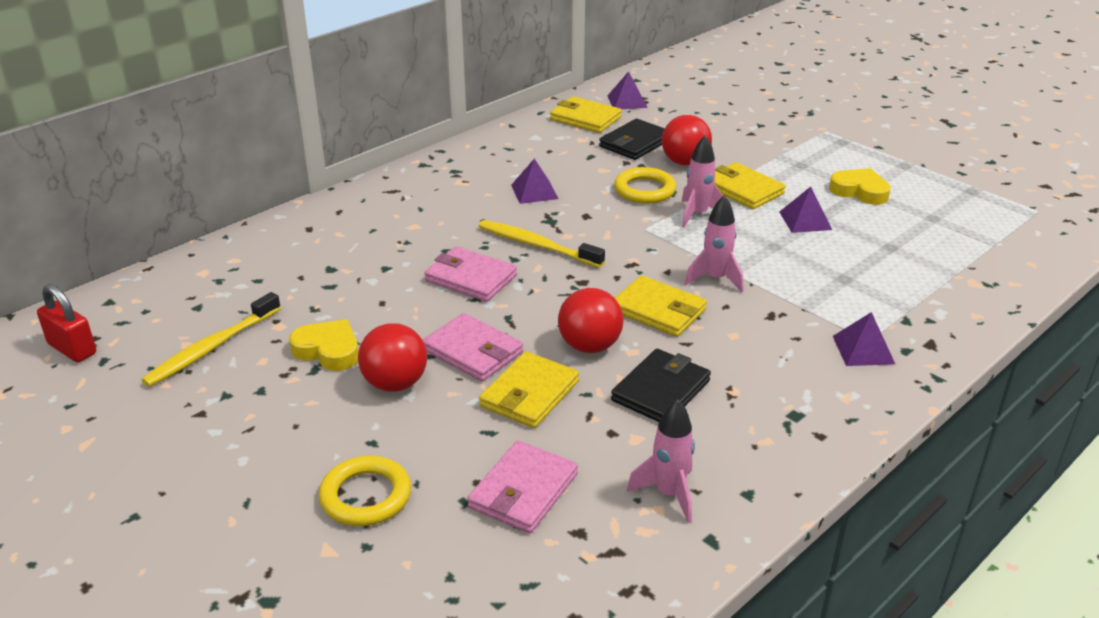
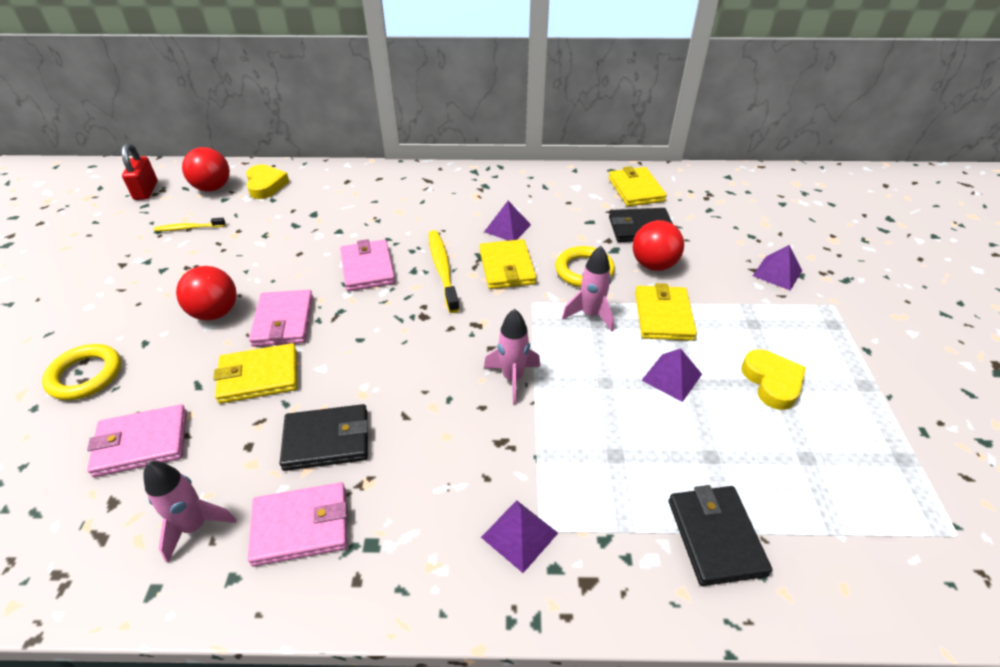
camera: 45 degrees right, 10 degrees up
yellow toothbrush [141,292,281,387] -> yellow toothbrush [154,218,225,231], size x0.59
yellow heart [289,319,359,371] -> yellow heart moved to [246,164,289,199]
red ball [558,288,624,353] -> red ball moved to [182,147,230,191]
purple pyramid [607,71,648,109] -> purple pyramid moved to [753,245,802,290]
yellow wallet [615,275,707,337] -> yellow wallet moved to [479,239,537,289]
none -> pink wallet [248,482,348,567]
none -> black wallet [669,485,772,586]

